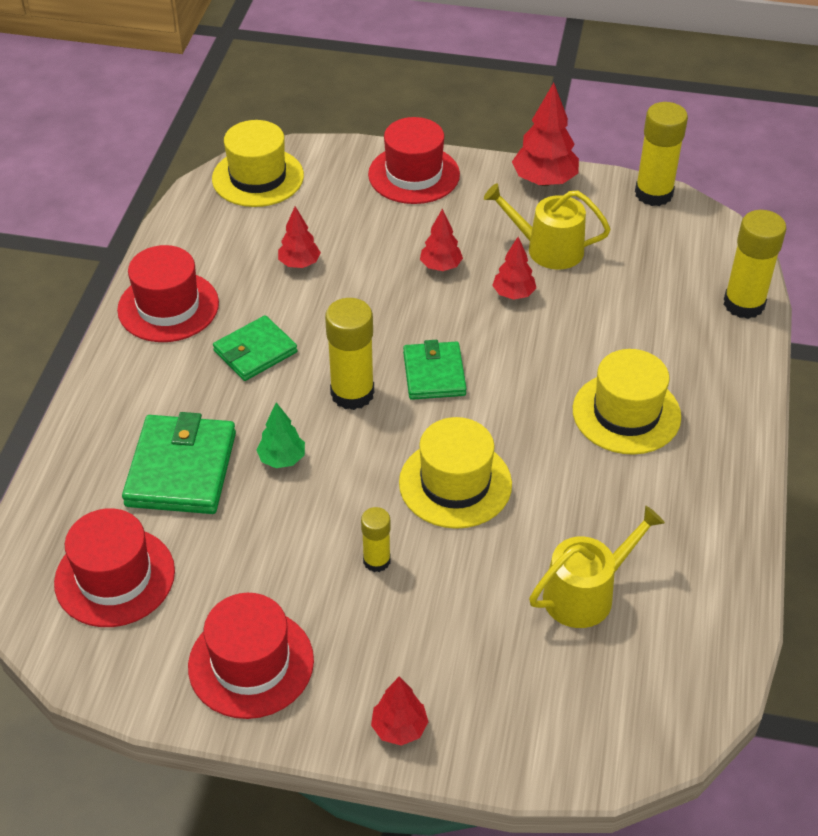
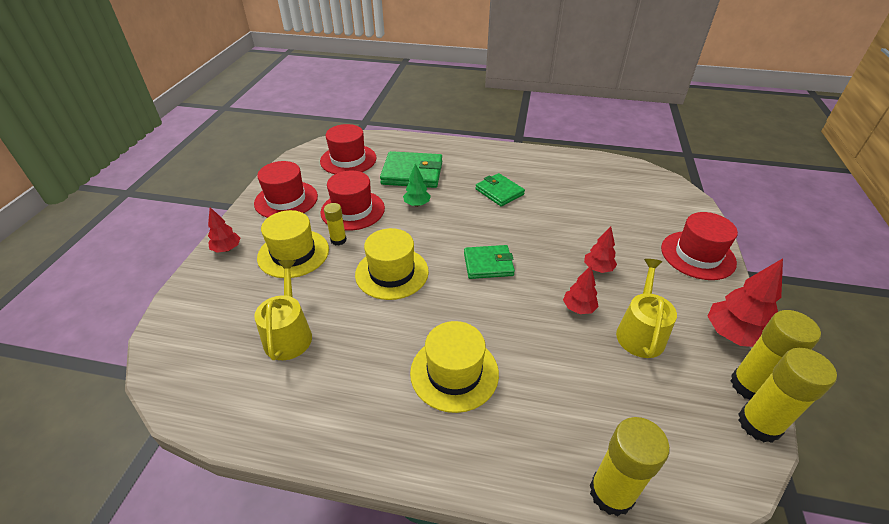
camera: 90 degrees right, 5 degrees down
red hat [117,245,219,342] -> red hat moved to [320,170,385,231]
yellow hat [212,120,304,207] -> yellow hat moved to [257,210,329,278]
red tree [278,206,321,268] -> none
yellow glue stick [325,298,374,410] -> yellow glue stick moved to [730,310,821,400]
yellow watering can [529,506,665,628] -> yellow watering can turned 150 degrees counterclockwise [254,260,312,360]

